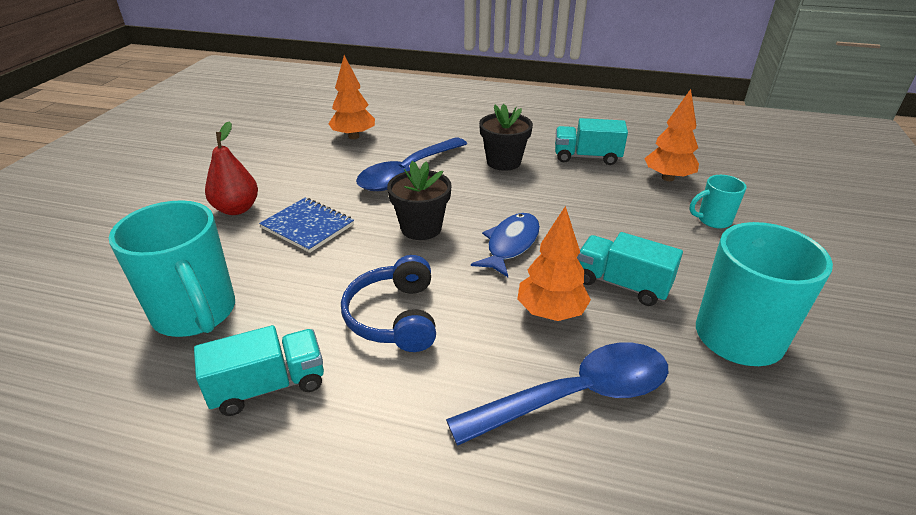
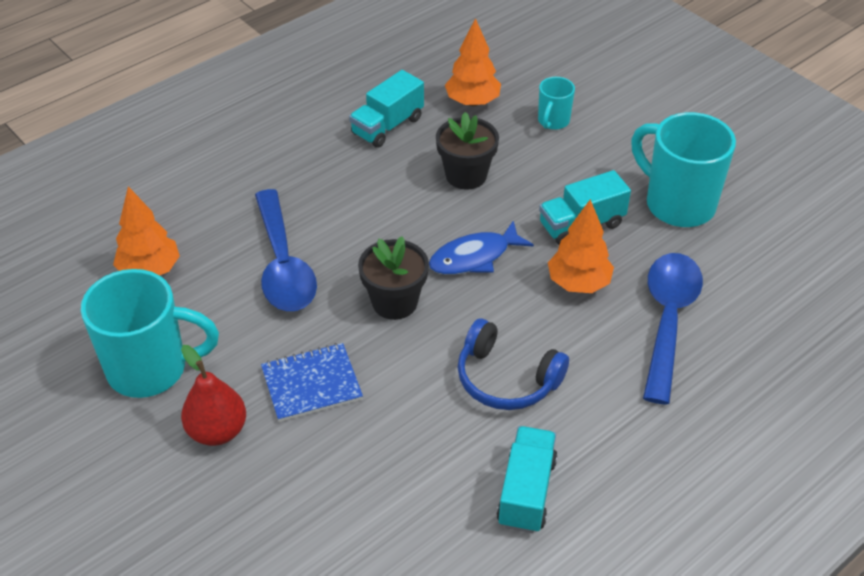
camera: 55 degrees left, 10 degrees up
turquoise mug [109,200,235,337] -> turquoise mug moved to [81,269,219,398]
blue fish [471,213,540,277] -> blue fish turned 90 degrees counterclockwise [429,221,534,275]
black flower pot [479,104,533,171] -> black flower pot moved to [436,112,499,190]

